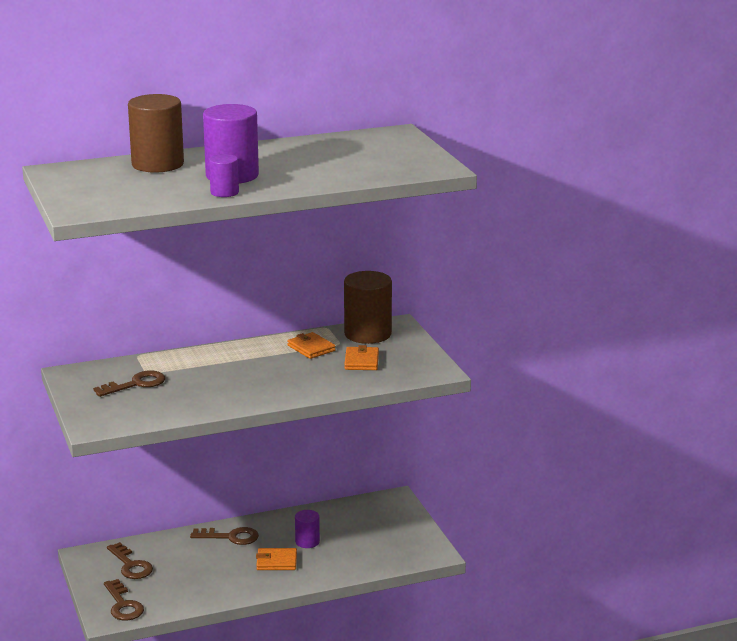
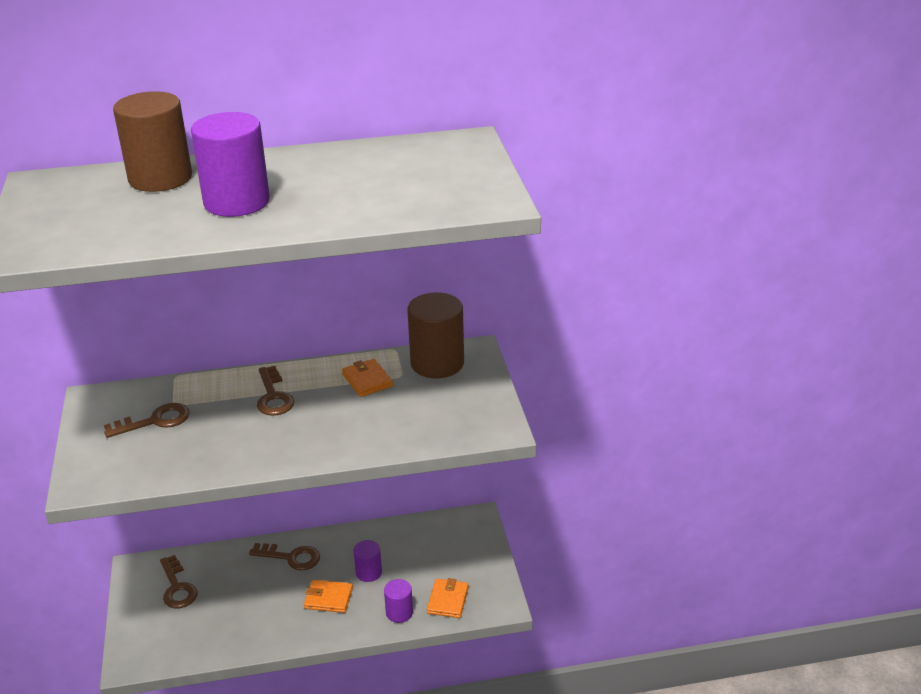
camera: 10 degrees right, 10 degrees up
brown key [104,579,144,620] -> brown key moved to [257,366,294,416]
purple cylinder [209,154,239,197] -> purple cylinder moved to [384,579,413,623]
orange wallet [344,345,379,370] -> orange wallet moved to [427,578,469,618]

